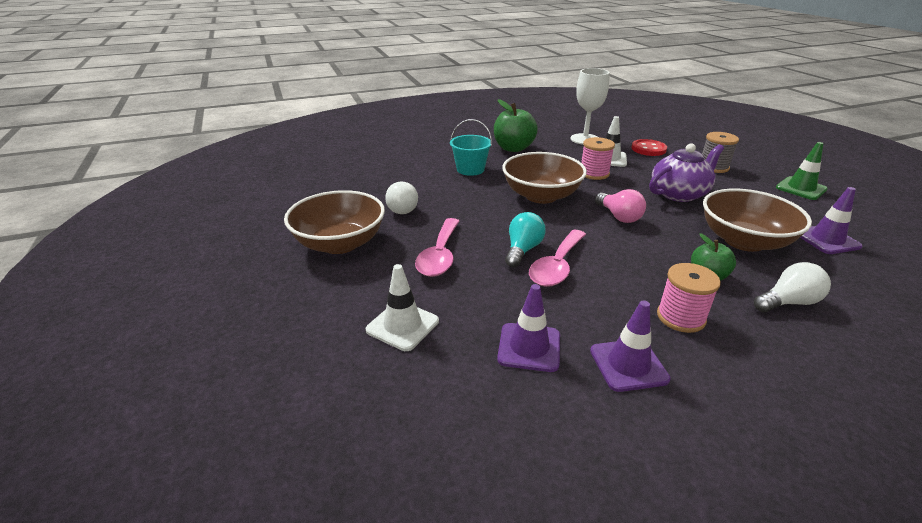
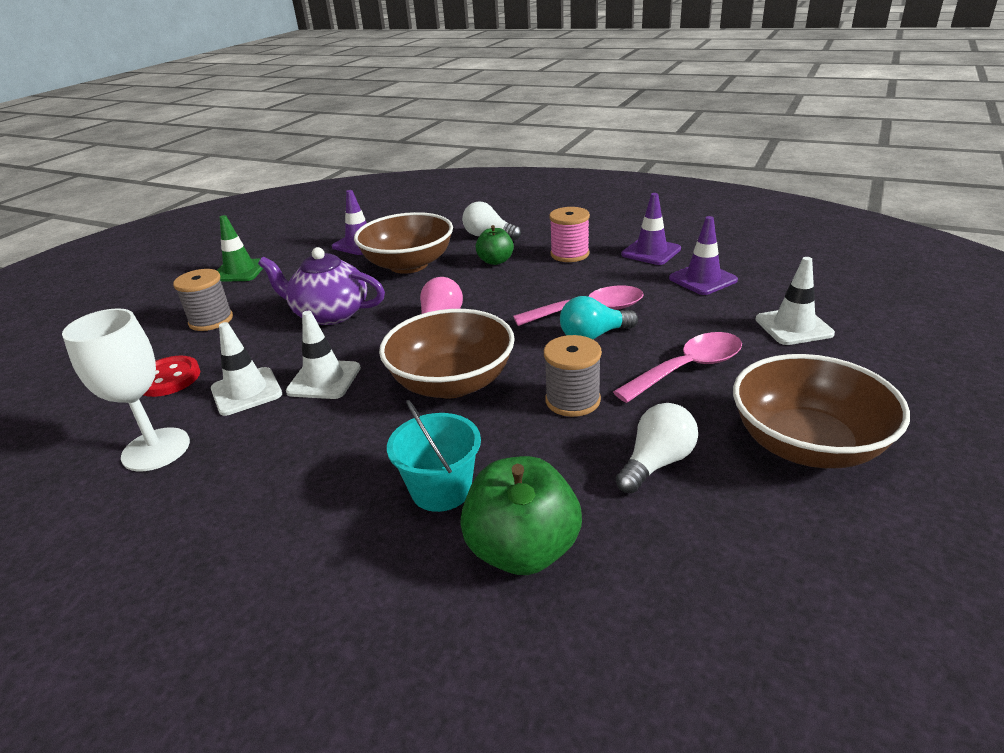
camera: 130 degrees left, 0 degrees up
green apple [494,99,538,152] -> green apple moved to [460,456,582,575]
pink spool [581,137,615,180] -> white traffic cone [286,311,361,399]
none -> grey spool [544,335,602,417]

